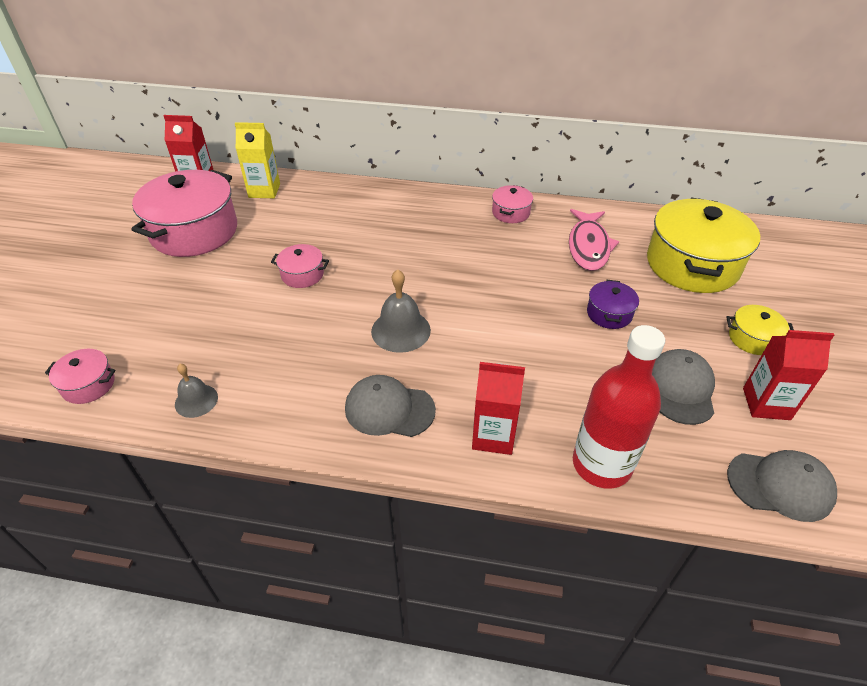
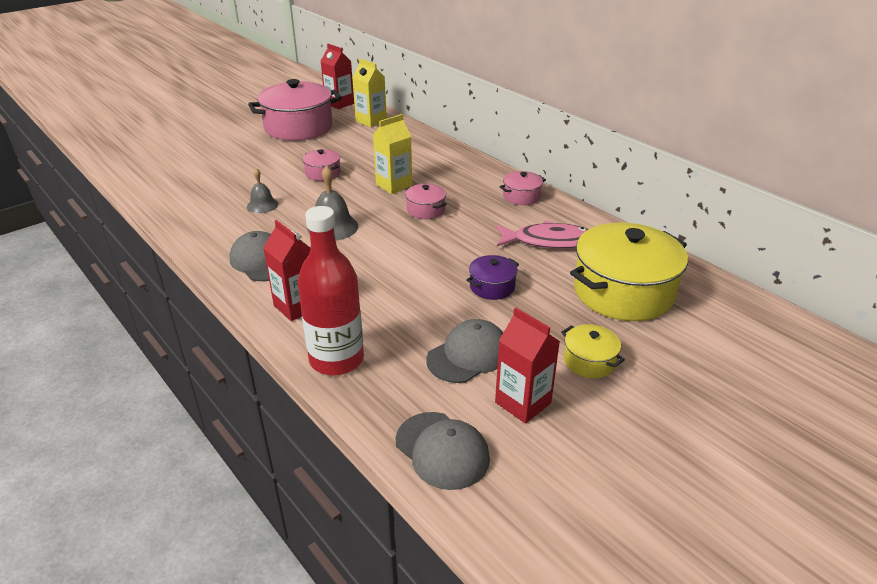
camera: 40 degrees right, 10 degrees down
pink pot [45,349,116,404] -> pink pot moved to [405,184,447,219]
grey bell [175,364,218,418] -> grey bell moved to [247,168,278,213]
pink fish [569,209,619,271] -> pink fish turned 135 degrees counterclockwise [496,220,588,249]
none -> yellow carton [373,114,412,194]

